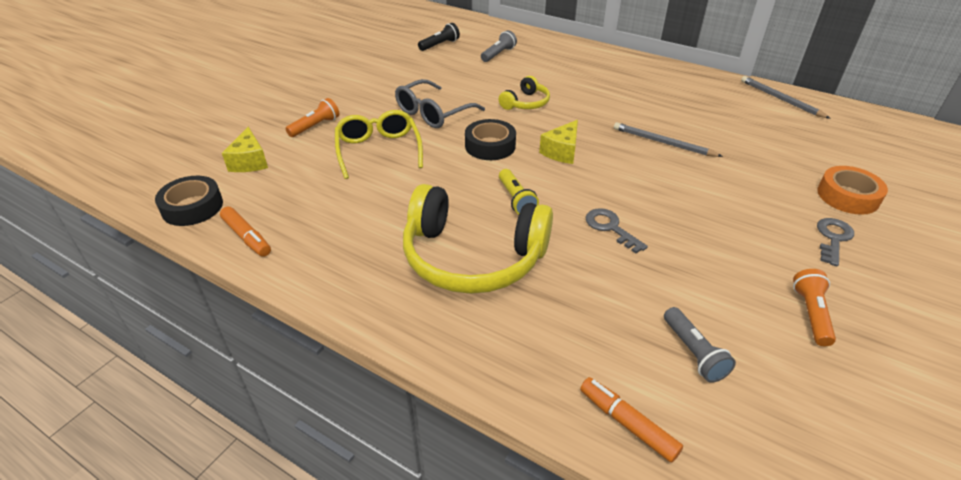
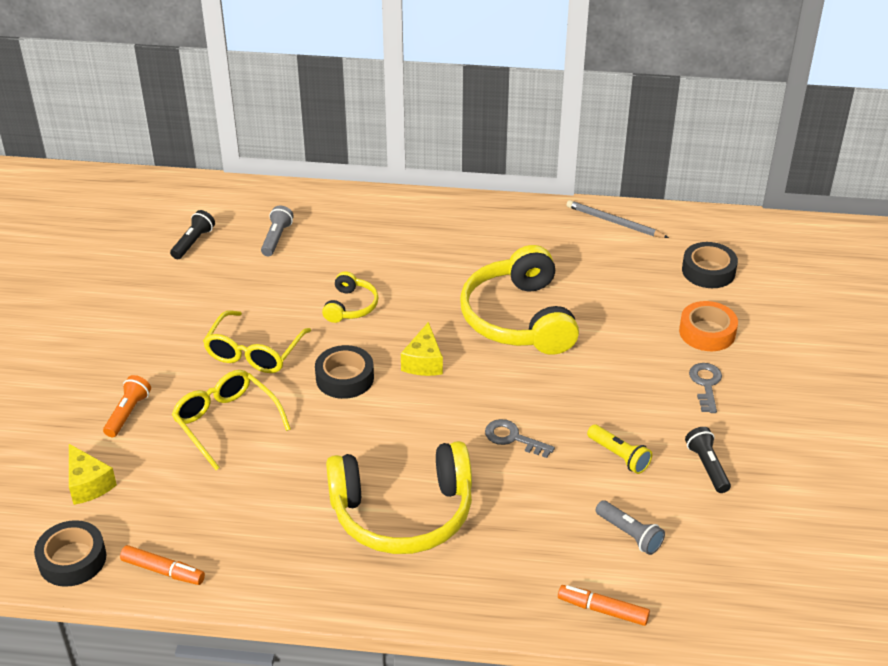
camera: 25 degrees left, 0 degrees up
grey glasses [395,79,485,128] -> yellow glasses [203,310,311,373]
yellow flashlight [499,169,539,215] -> yellow flashlight moved to [587,425,652,474]
grey pencil [614,122,723,157] -> yellow headphones [460,245,579,355]
orange flashlight [793,269,836,346] -> black flashlight [685,427,731,493]
none -> black tape [682,242,738,288]

